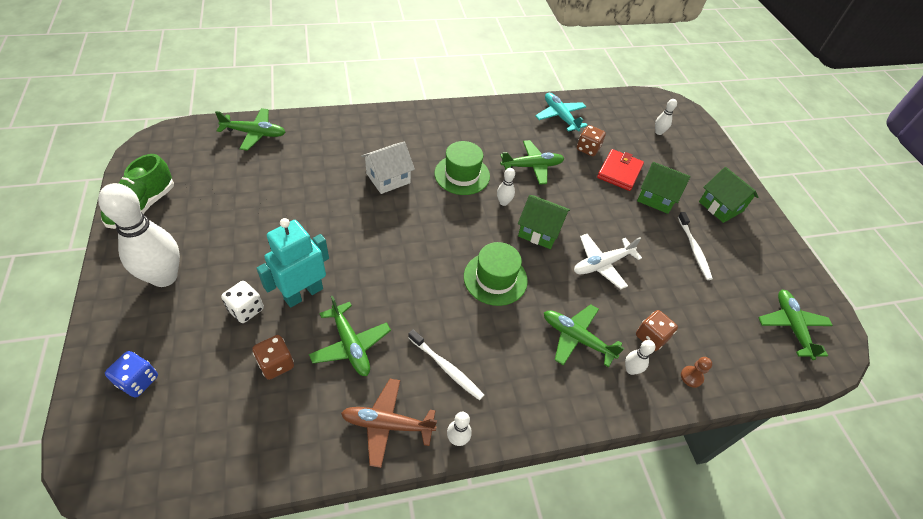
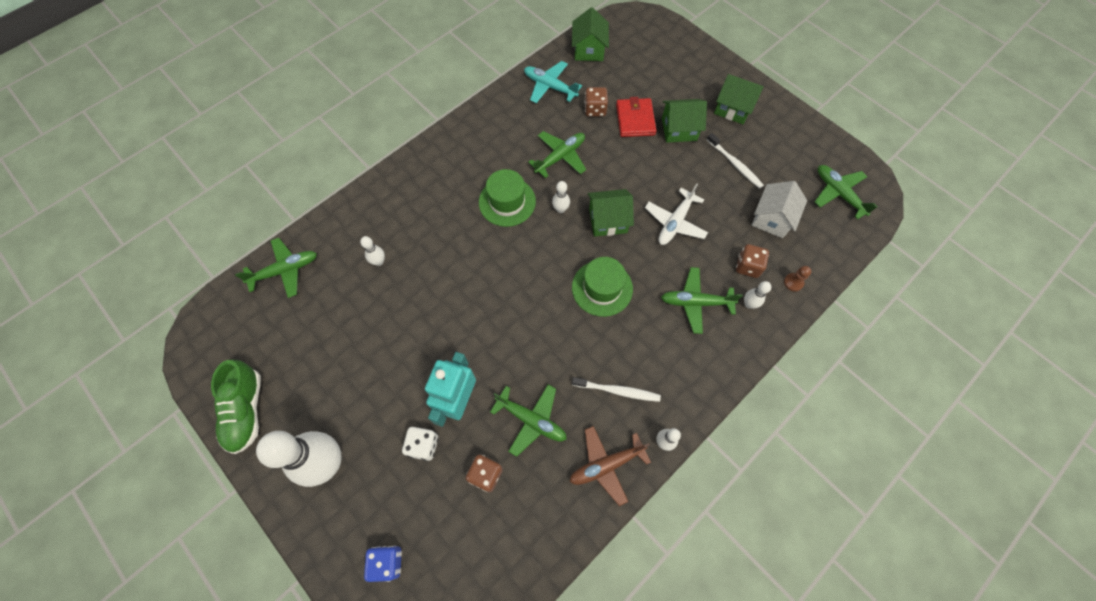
camera: 25 degrees left, 15 degrees up
white house [361,142,415,194] -> white house moved to [752,181,807,238]
white bowling pin [655,99,677,135] -> white bowling pin moved to [360,236,385,266]
none -> green house [572,7,609,61]

